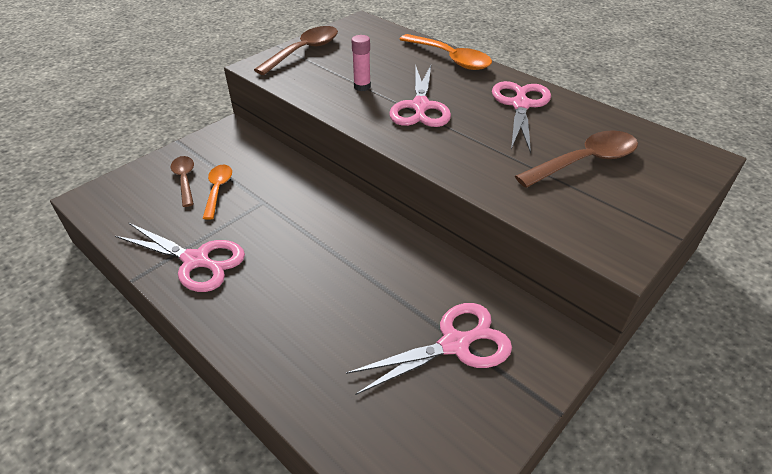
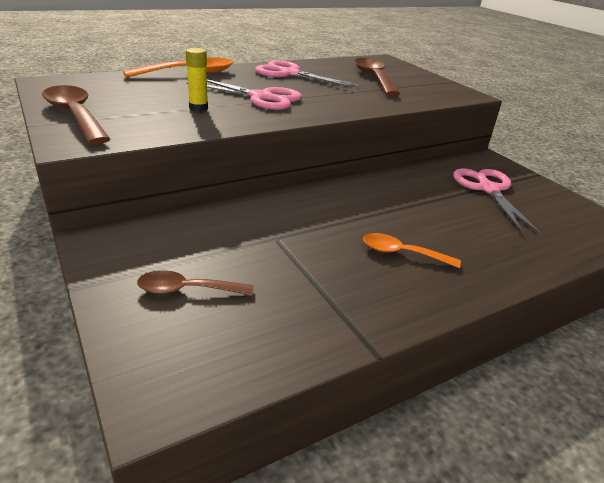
camera: 75 degrees left, 10 degrees down
pink scissors [115,223,245,292] -> none
orange spoon [203,164,232,220] -> orange spoon moved to [363,233,461,268]
pink glue stick [351,35,371,91] -> yellow glue stick [186,48,208,112]

